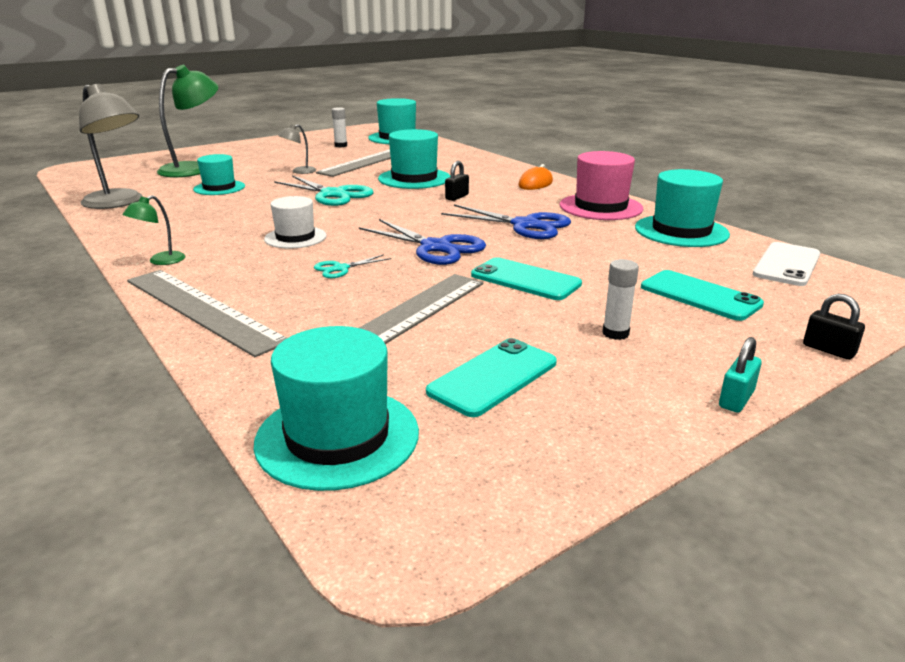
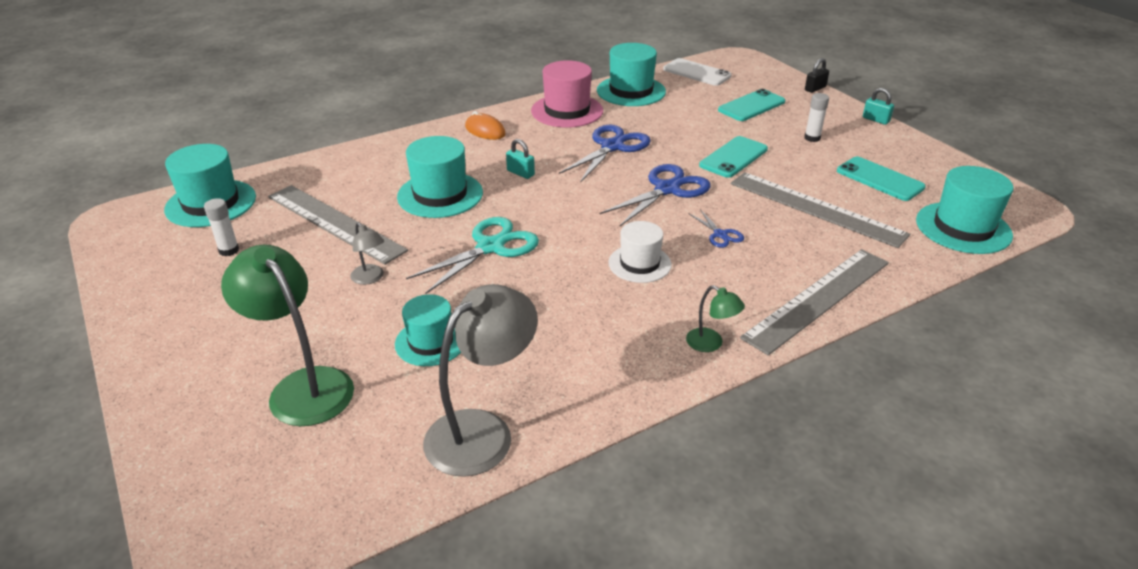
camera: 85 degrees left, 10 degrees up
turquoise scissors [314,254,391,278] -> blue scissors [689,209,744,248]
black padlock [445,161,469,201] -> turquoise padlock [506,139,535,179]

